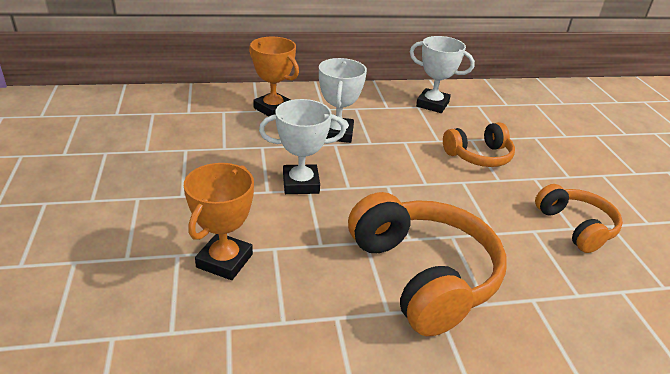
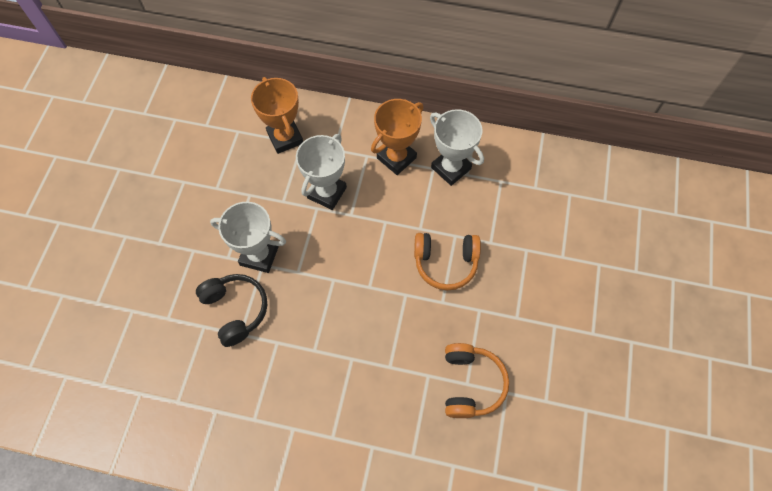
camera: 25 degrees right, 30 degrees up
orange trophy [184,163,254,280] -> orange trophy moved to [371,99,423,175]
orange headphones [348,192,506,336] -> none
none -> black headphones [196,274,267,347]

